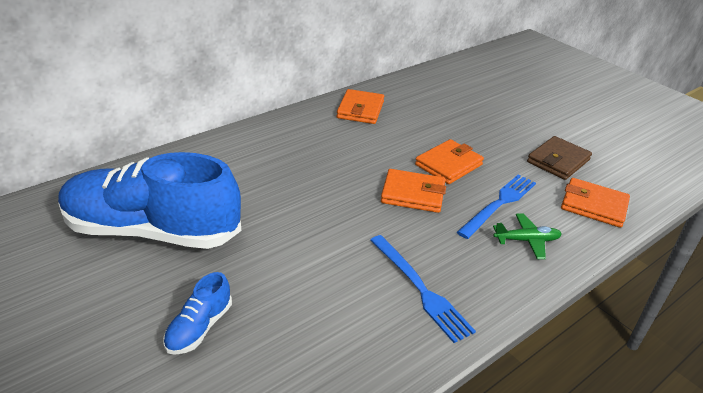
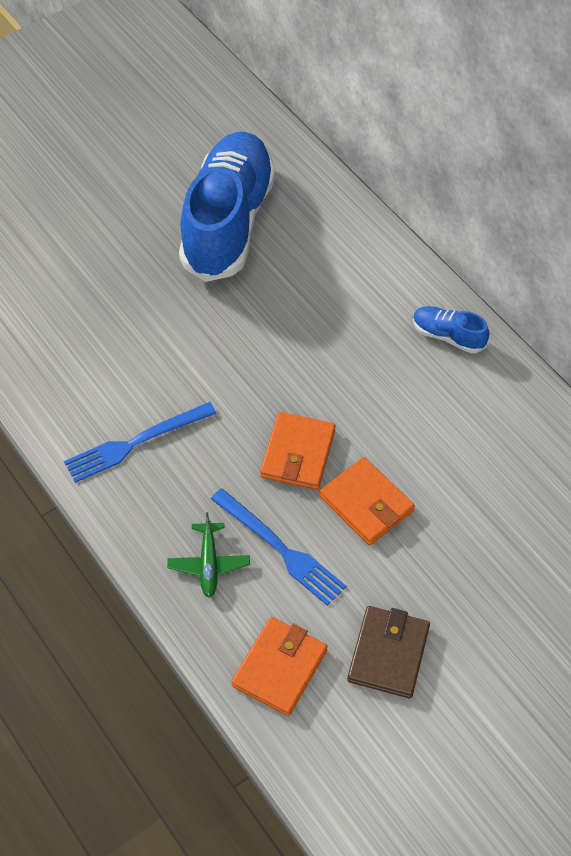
camera: 95 degrees right, 20 degrees up
blue shoe [163,272,232,355] -> blue shoe moved to [413,306,489,353]
orange wallet [336,89,384,124] -> none
brown wallet [527,136,592,180] -> brown wallet turned 60 degrees clockwise [348,606,430,698]

